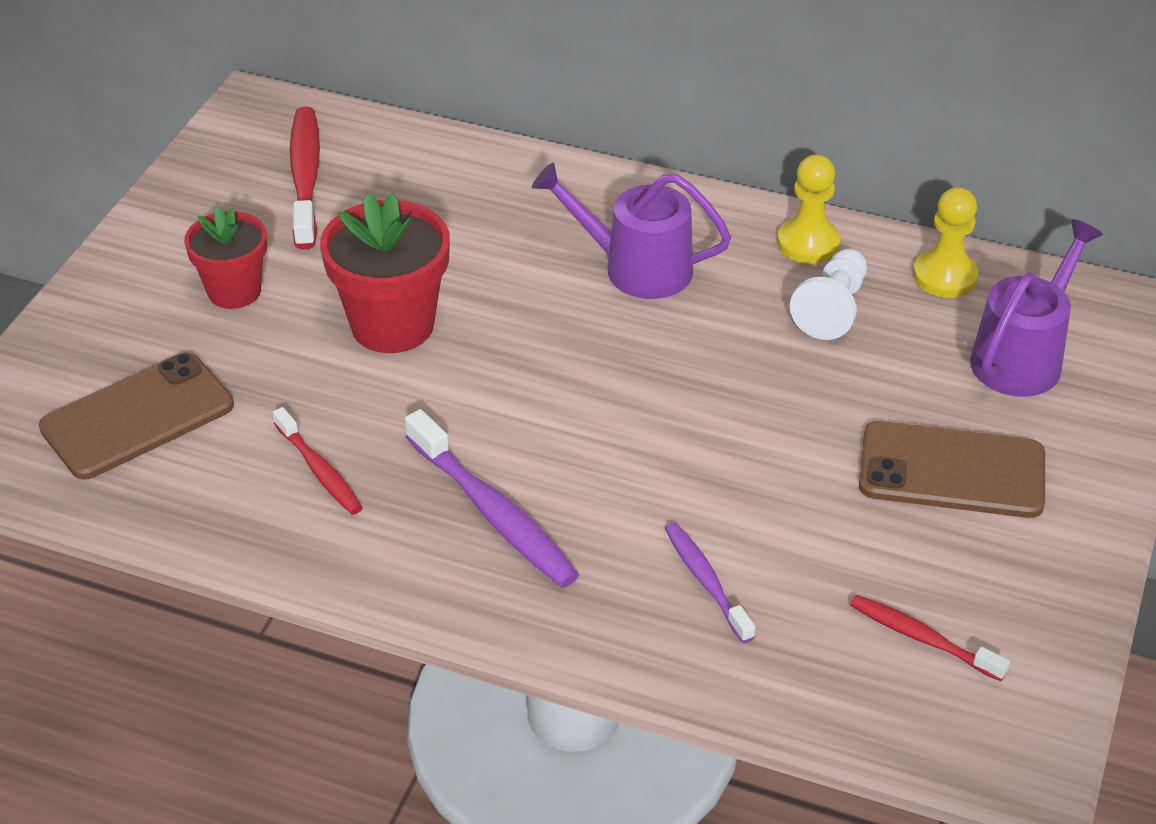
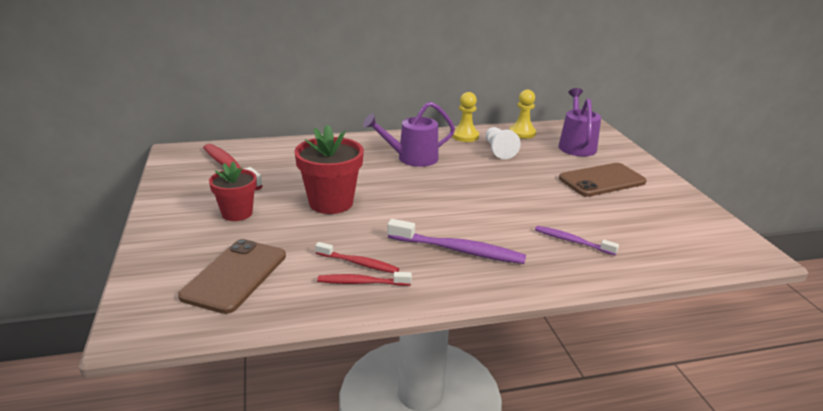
camera: 35 degrees left, 15 degrees down
red toothbrush [850,595,1010,681] -> red toothbrush moved to [317,272,412,286]

